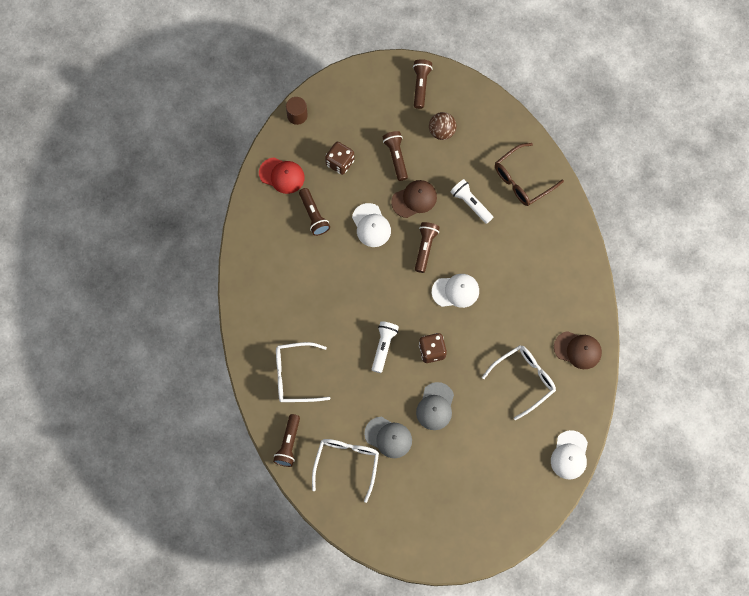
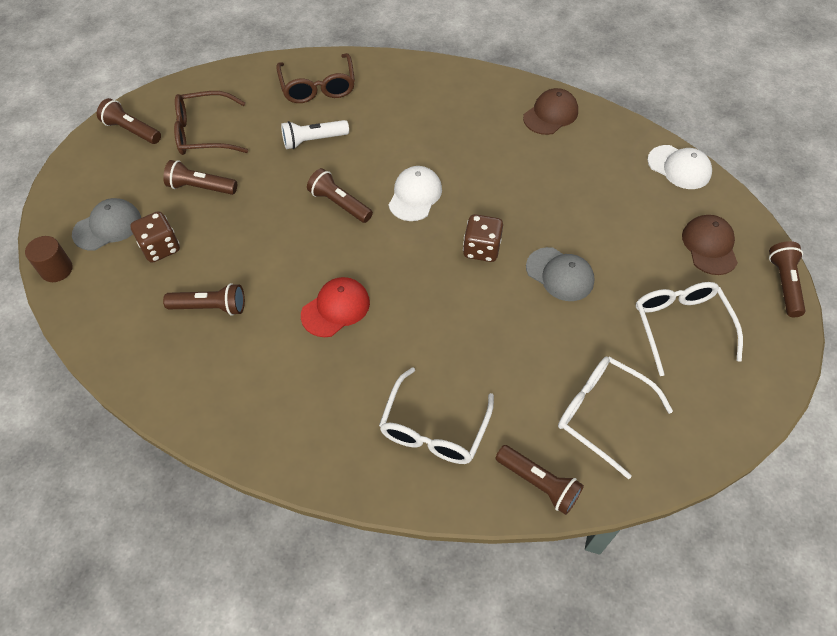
camera: 65 degrees left, 15 degrees down
red cap [259,157,305,194] -> red cap moved to [301,277,370,337]
white cap [352,203,391,247] -> none
grey cap [364,417,412,458] -> grey cap moved to [72,198,141,251]
white flashlight [372,321,399,373] -> none
brown cap [391,180,437,218] -> brown cap moved to [682,215,738,275]
brown ball [429,112,457,140] -> brown glasses [174,91,248,155]
white glasses [482,345,556,420] -> white glasses moved to [636,282,743,376]
none -> brown flashlight [769,241,805,317]

